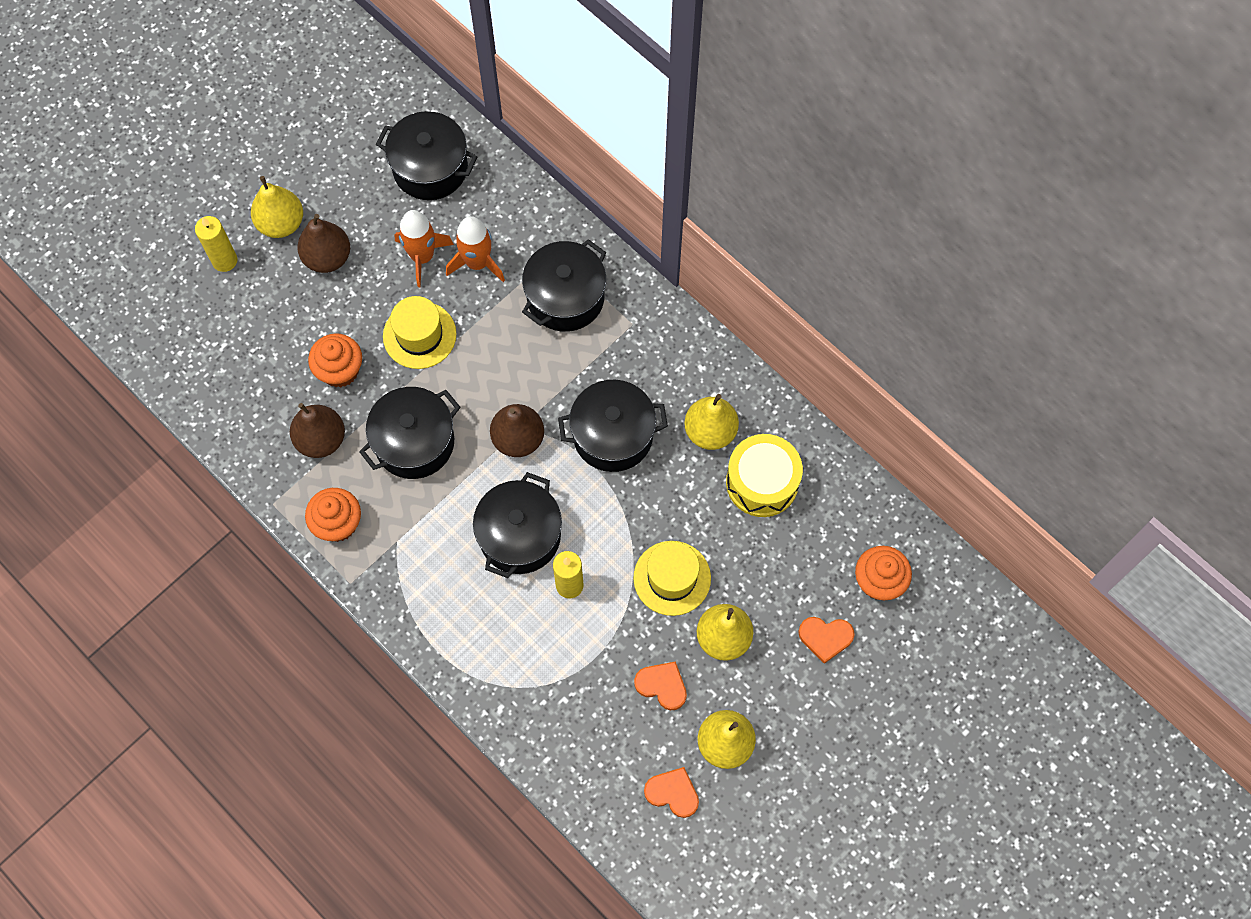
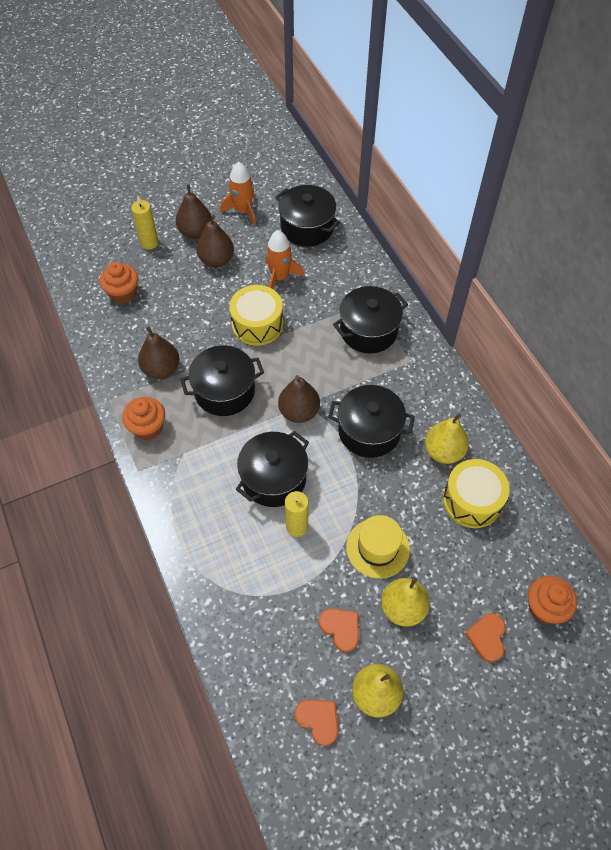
camera: 20 degrees right, 10 degrees down
yellow pear [251,176,303,238] -> brown pear [176,184,212,239]
orange cupcake [308,333,362,387] -> orange cupcake moved to [99,262,138,304]
yellow hat [383,296,457,369] -> yellow drum [229,285,283,346]
orange rocket [446,216,505,282] -> orange rocket moved to [220,162,256,226]
orange heart [798,617,855,664] -> orange heart turned 75 degrees clockwise [465,613,505,662]

